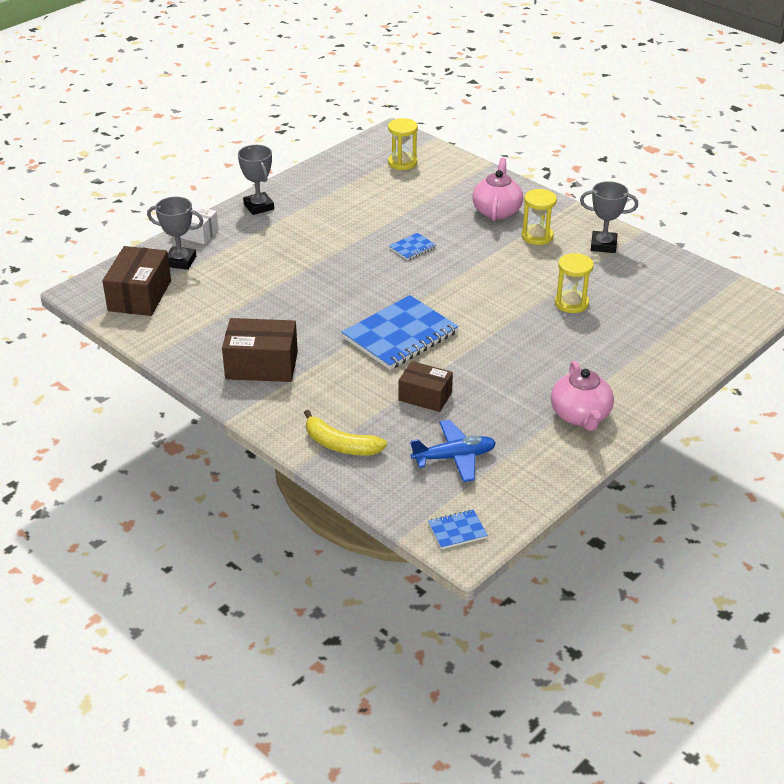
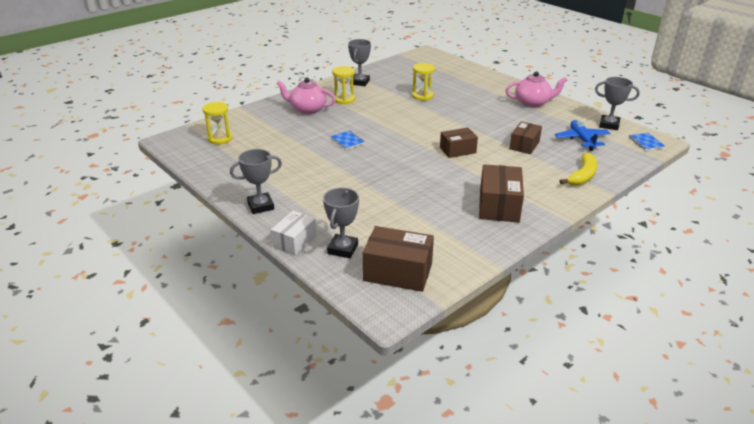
camera: 85 degrees left, 5 degrees down
blue notebook [342,295,459,370] -> brown box [440,127,478,158]
none -> grey trophy [595,77,640,130]

